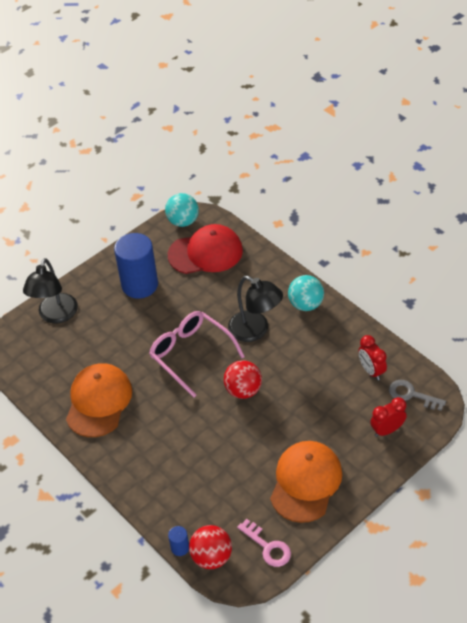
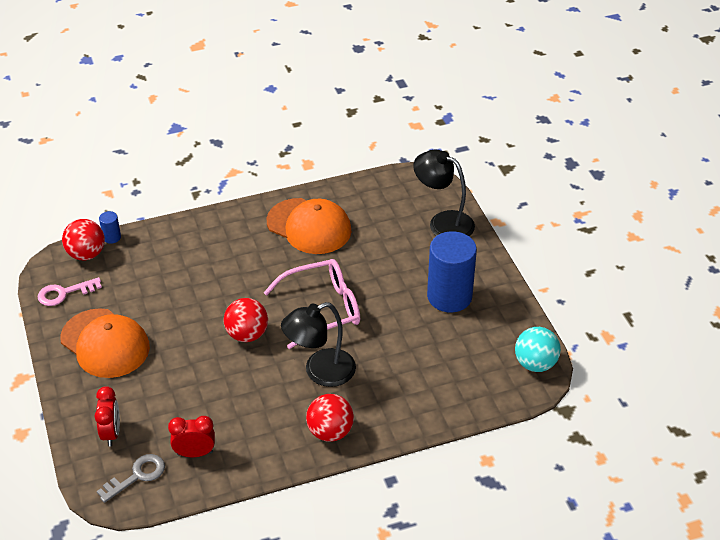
camera: 110 degrees right, 5 degrees down
red cap [168,224,243,274] -> none
turquoise ball [288,275,324,311] -> red ball [306,394,354,442]

